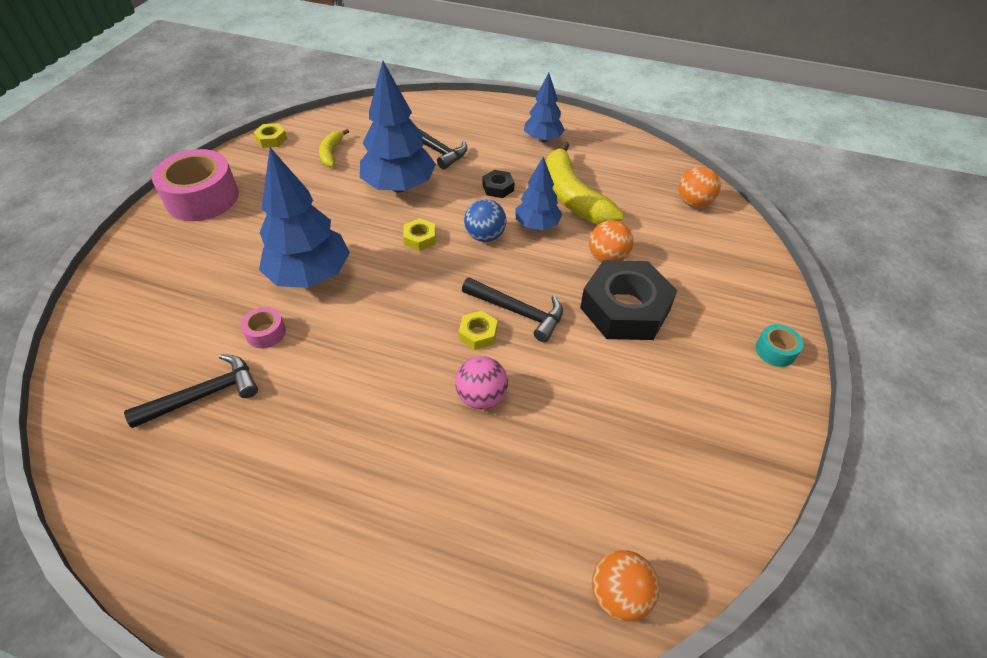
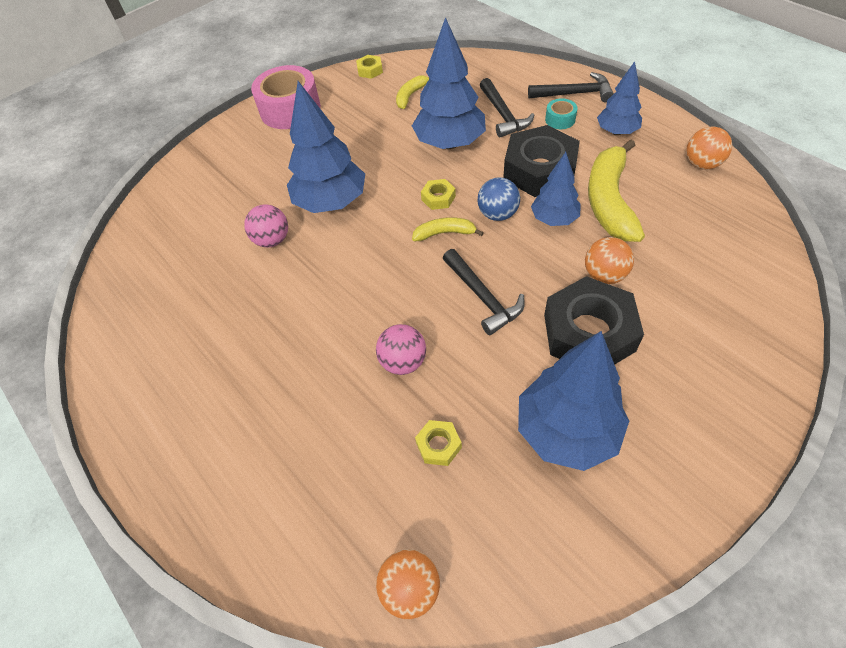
camera: 35 degrees right, 5 degrees up
black hammer [124,354,258,428] -> black hammer moved to [528,72,614,102]
pink tape [241,307,286,349] -> pink ball [244,204,288,247]
yellow nut [459,311,497,350] -> yellow nut moved to [415,420,462,466]
black nut [482,170,515,198] -> black nut [503,125,580,197], size x2.31
orange ball [679,167,720,208] -> orange ball moved to [686,126,732,169]
turquoise tape [756,324,803,367] -> turquoise tape moved to [545,98,577,129]
none -> yellow banana [412,217,484,241]
none -> blue tree [518,331,629,471]

